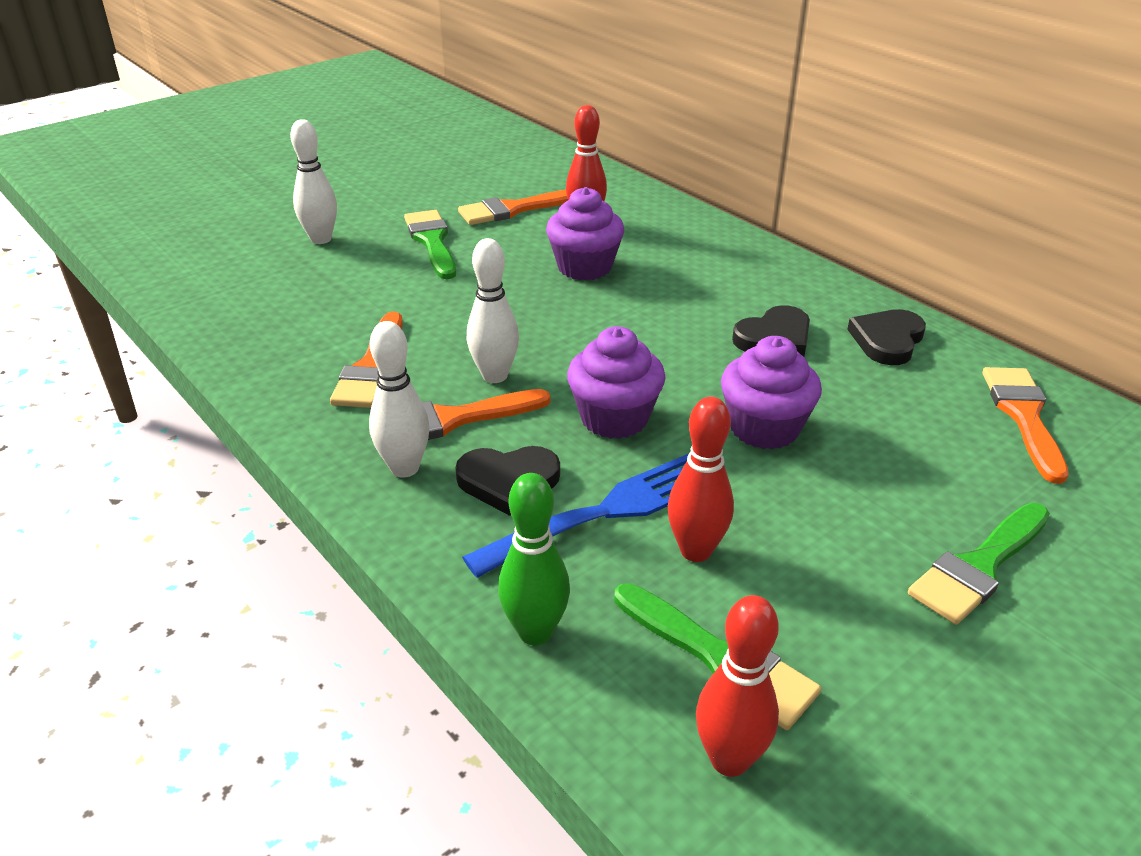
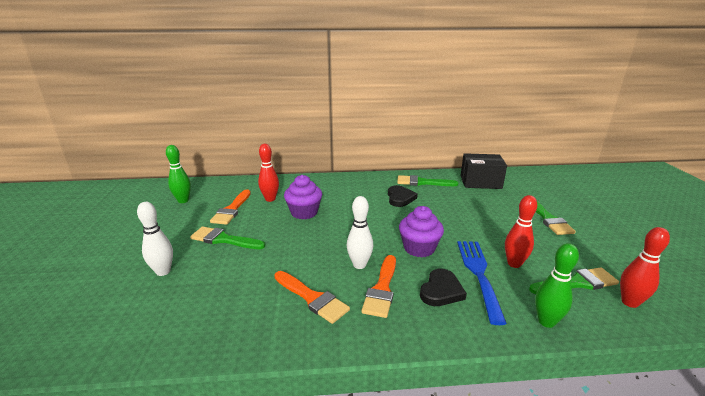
camera: 55 degrees left, 10 degrees down
white bowling pin [369,321,429,478] -> none
purple cupcake [721,336,822,450] -> none
black heart [847,309,926,365] -> green brush [397,175,458,186]
orange brush [982,367,1069,484] -> black box [460,153,507,189]
none -> green bowling pin [166,145,191,203]

